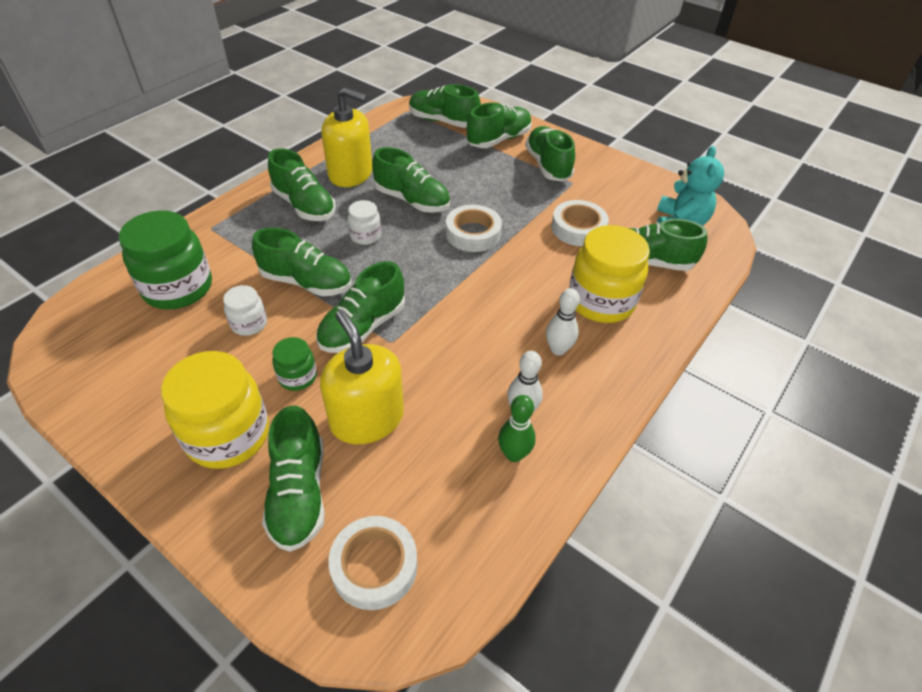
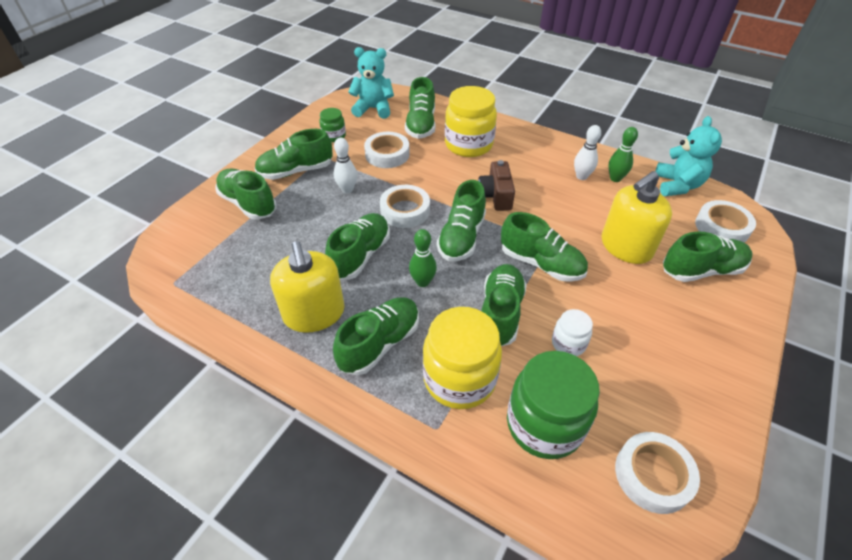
camera: 95 degrees left, 0 degrees up
yellow jar [161,351,269,469] -> yellow jar moved to [423,307,502,409]
green jar [272,337,317,391] -> green jar moved to [319,108,346,142]
yellow soap dispenser [322,87,372,187] -> yellow soap dispenser turned 150 degrees clockwise [270,241,345,333]
white jar [347,200,381,245] -> green bowling pin [409,229,437,287]
green shoe [409,84,481,128] -> green shoe moved to [437,180,486,261]
white bowling pin [546,288,580,356] -> white bowling pin moved to [334,138,357,193]
none -> brown camera [478,160,515,211]
none -> white tape [615,432,700,514]
none -> turquoise teddy bear [655,116,722,196]

